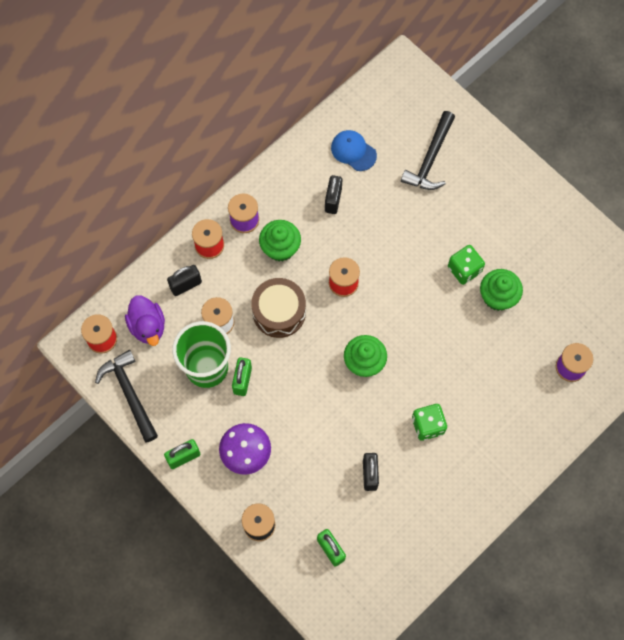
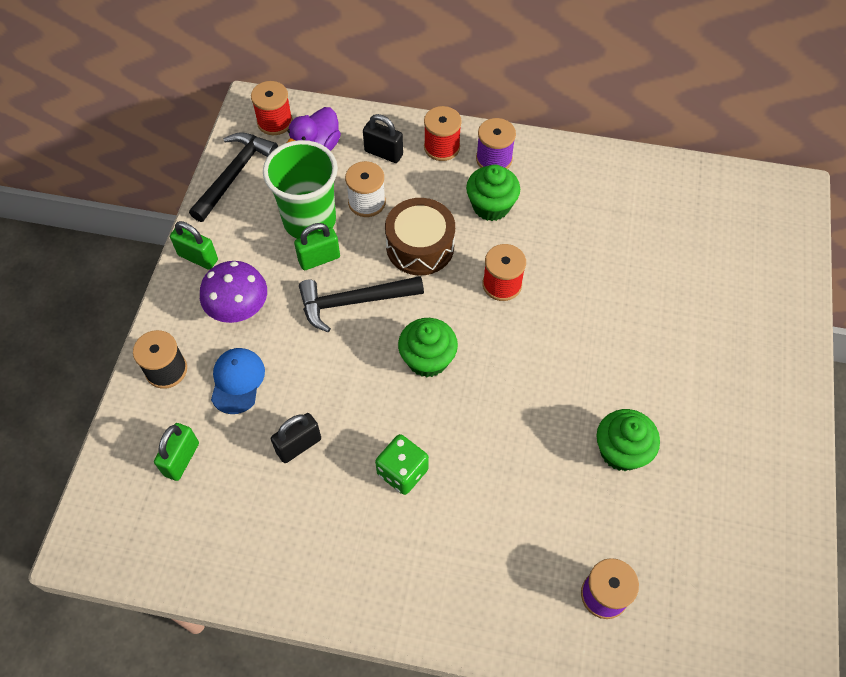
camera: 55 degrees right, 10 degrees down
black padlock [325,175,342,214] -> none
blue cap [331,130,377,171] -> blue cap moved to [211,348,265,414]
black hammer [401,111,455,190] -> black hammer moved to [299,276,424,332]
green dice [448,245,485,285] -> none

